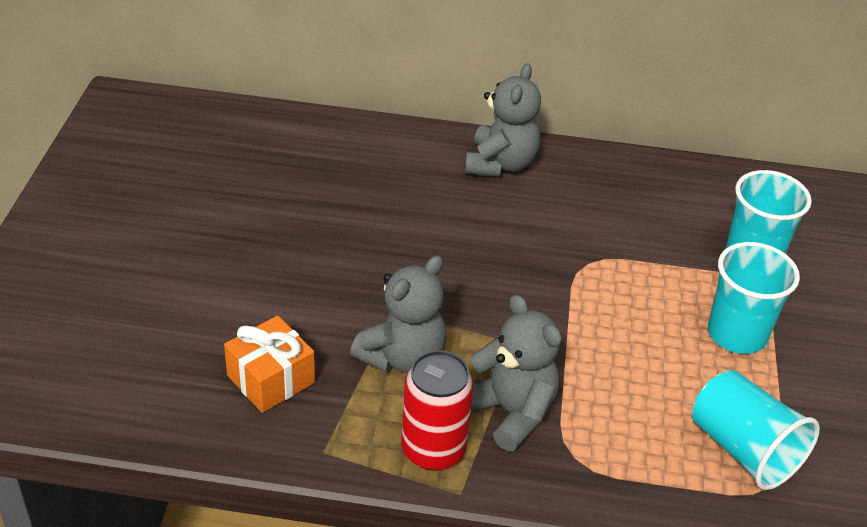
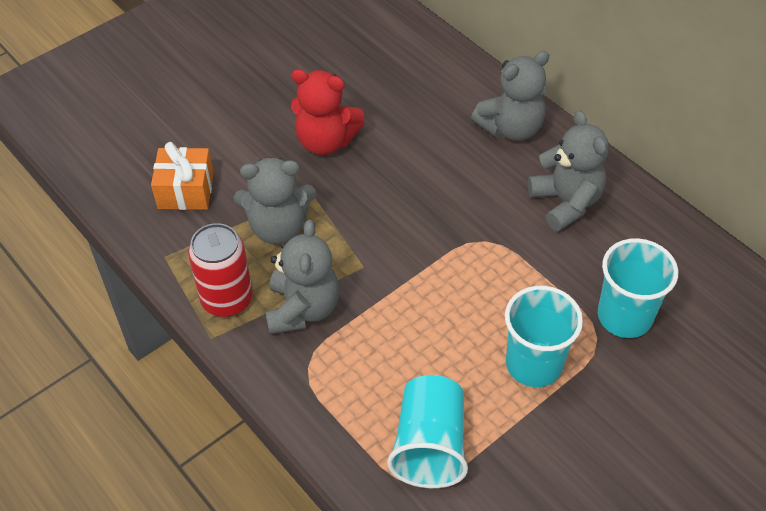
camera: 45 degrees right, 10 degrees up
none -> red teddy bear [290,69,364,155]
none -> grey teddy bear [528,110,609,231]

